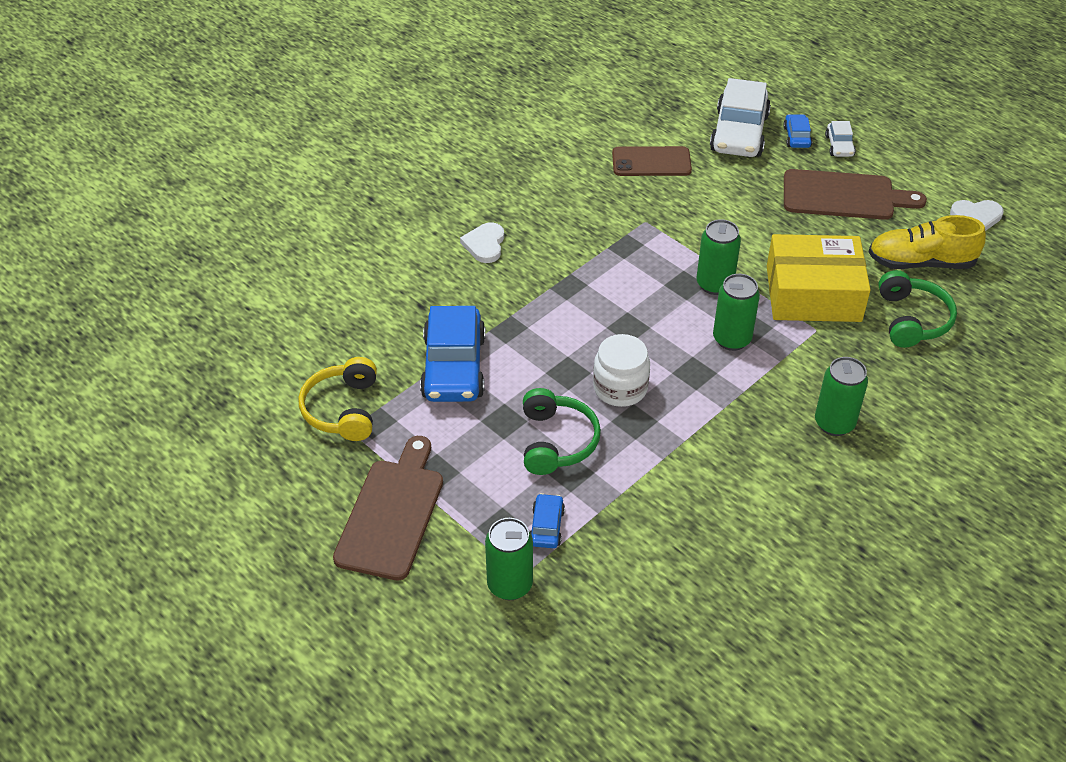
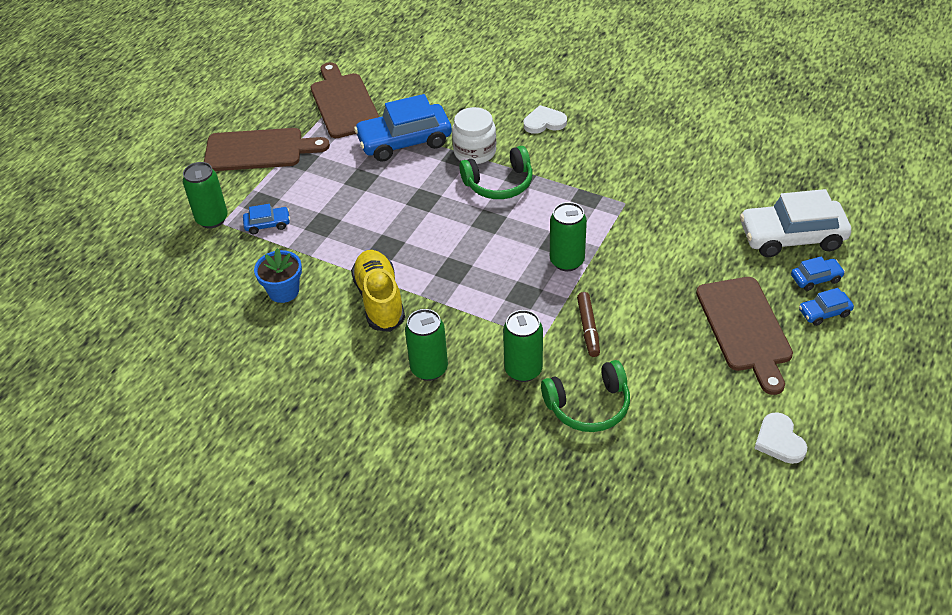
camera: 75 degrees right, 0 degrees up
yellow headphones [298,357,377,441] -> brown cutting board [311,62,379,138]
green headphones [523,388,601,475] -> green headphones moved to [459,146,533,199]
white jar [593,334,650,407] -> white jar moved to [452,107,496,164]
brown phone [612,146,692,176] -> none
green can [713,274,760,351] -> green can moved to [503,310,543,382]
yellow box [767,234,870,322] -> brown marker [577,292,600,357]
white car [825,121,856,157] -> blue car [799,288,854,326]
yellow shoe [869,215,986,269] -> yellow shoe moved to [351,250,405,332]
none -> blue flower pot [254,248,302,303]

